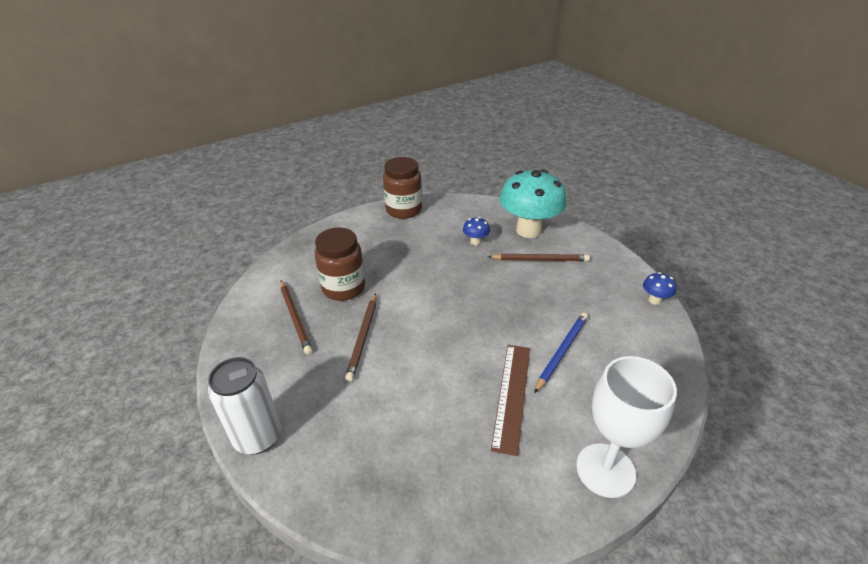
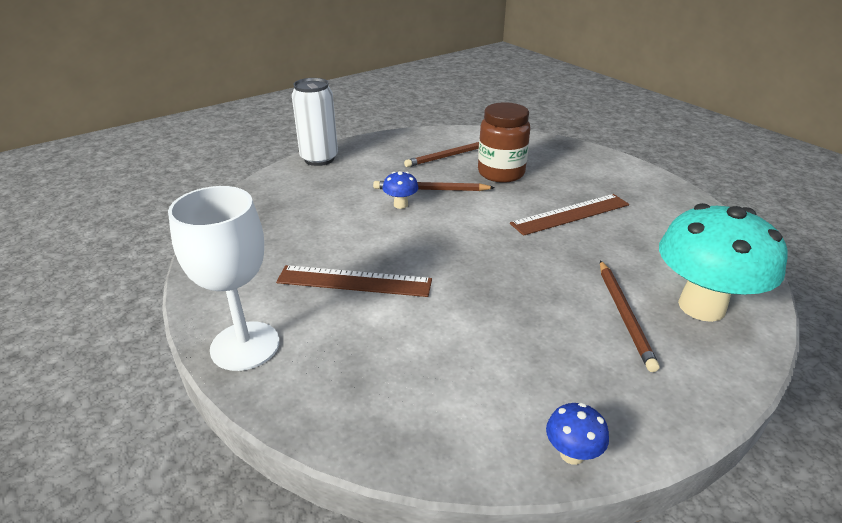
camera: 85 degrees right, 5 degrees down
brown jar [383,157,422,219] -> none
blue mushroom [463,217,490,245] -> blue mushroom moved to [383,171,419,209]
blue pencil [534,313,588,393] -> none
none -> brown ruler [510,194,629,236]

